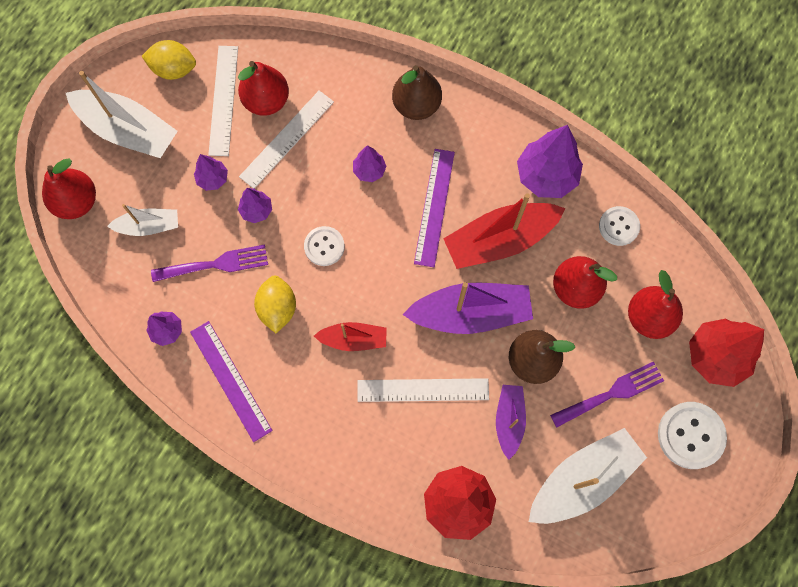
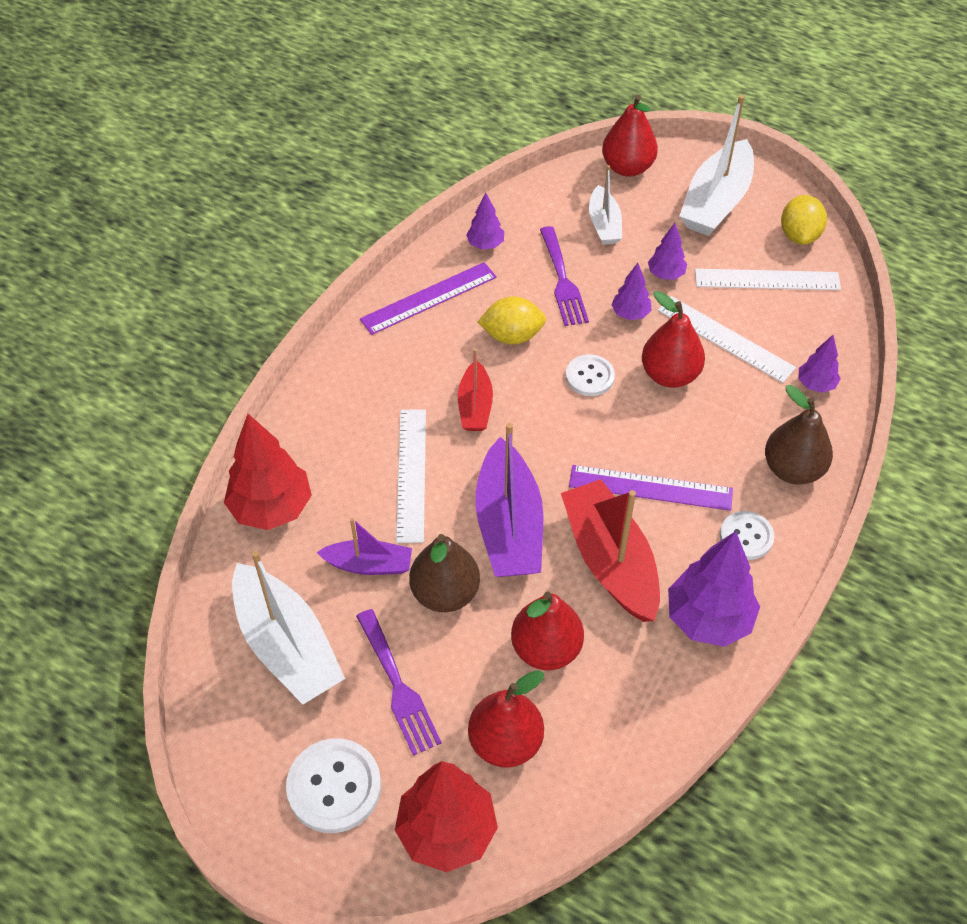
camera: 90 degrees right, 20 degrees down
red pear [238,61,289,116] -> red pear moved to [642,291,705,388]
purple tree [353,145,386,182] -> purple tree moved to [798,335,841,393]
white button [599,206,640,246] -> white button moved to [720,511,774,560]

